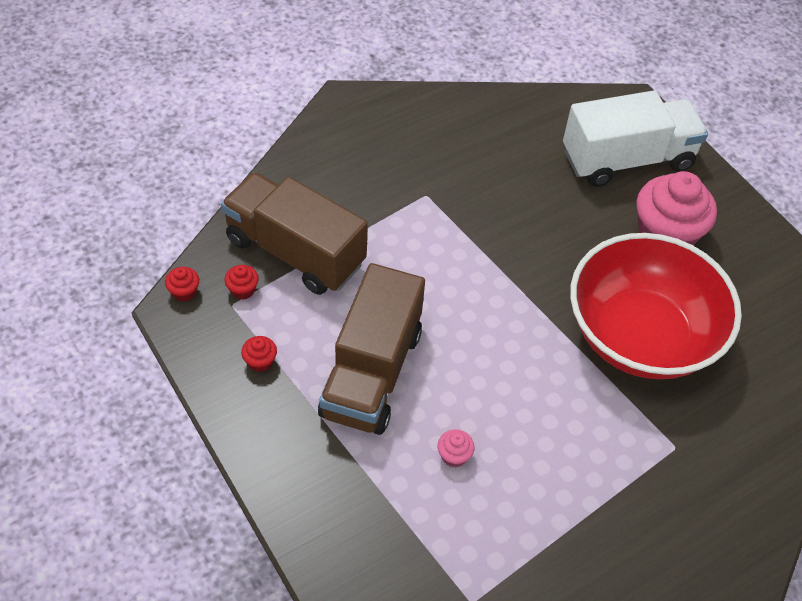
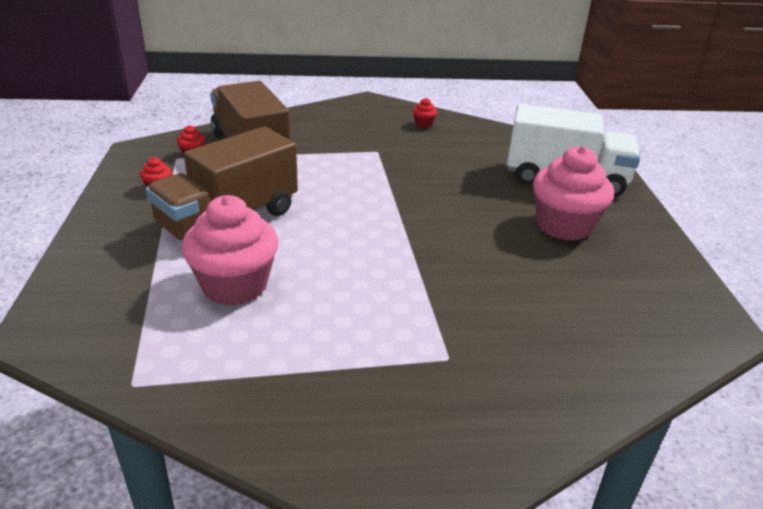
camera: 30 degrees right, 20 degrees down
red cupcake [165,267,199,302] -> red cupcake moved to [413,98,437,128]
pink cupcake [437,429,475,467] -> pink cupcake [181,195,278,306], size x2.46
red bowl [570,233,742,379] -> none

